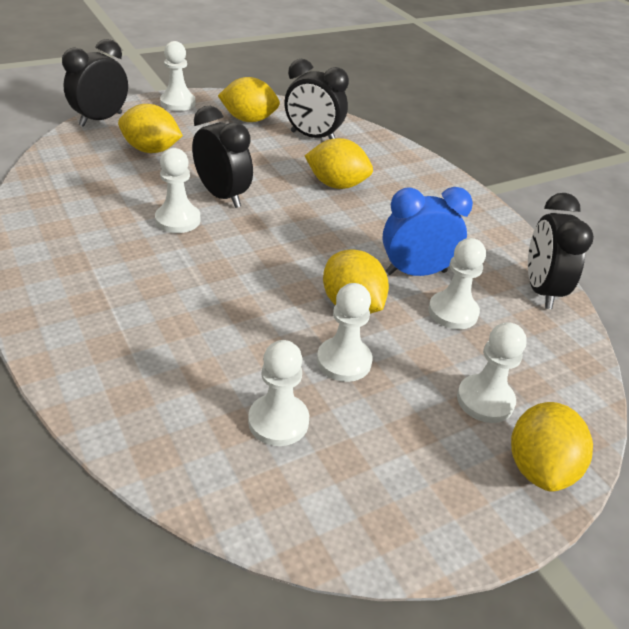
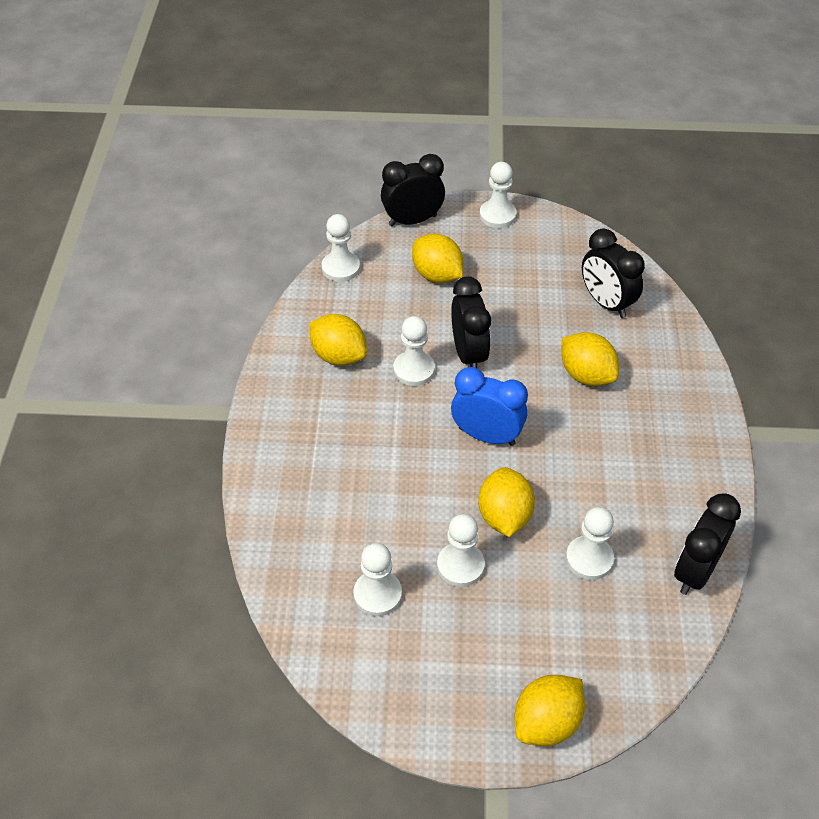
camera: 35 degrees right, 10 degrees up
yellow lemon [218,77,280,122] -> yellow lemon moved to [309,314,367,366]
blue clock [382,187,473,276] -> blue clock moved to [451,367,528,446]
white pawn [457,322,527,423] -> white pawn moved to [322,214,360,282]

